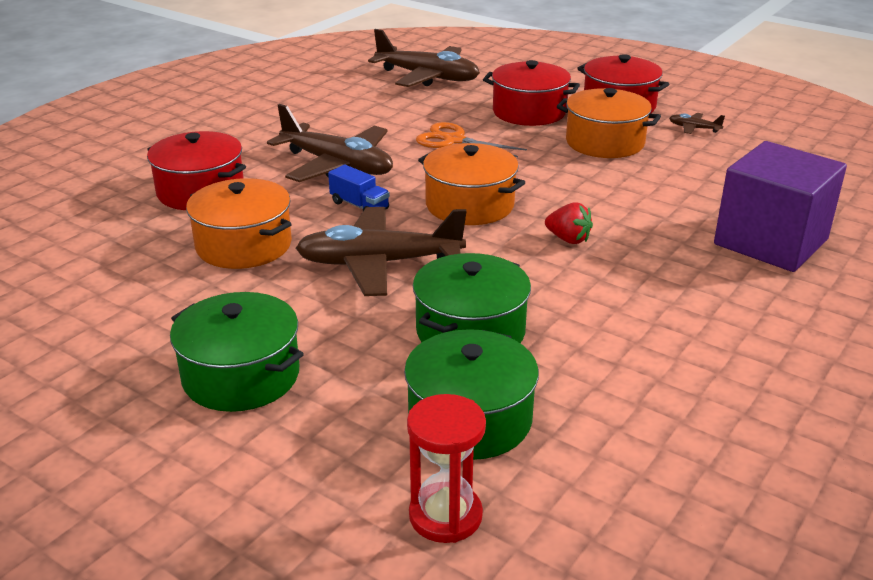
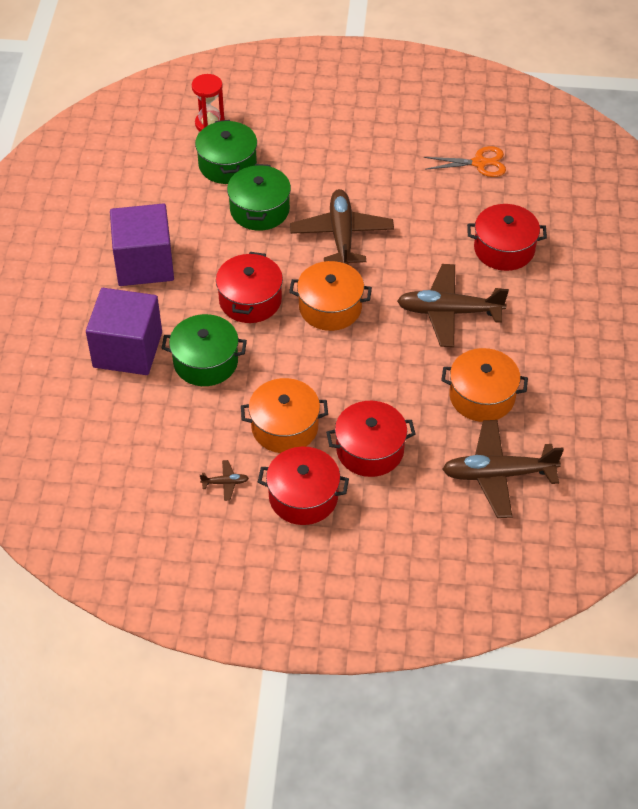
camera: 150 degrees right, 20 degrees up
green pot [170,292,304,412] -> green pot moved to [161,314,247,386]
orange pot [186,178,292,269] -> orange pot moved to [441,348,528,422]
brown plane [296,207,466,296] -> brown plane turned 60 degrees counterclockwise [290,189,394,265]
blue truck [328,165,390,211] -> none
orange scissors [416,122,527,157] -> orange scissors moved to [424,146,506,177]
red strawberry [545,202,593,244] -> red pot [216,252,283,323]
none -> purple cube [110,203,174,286]

